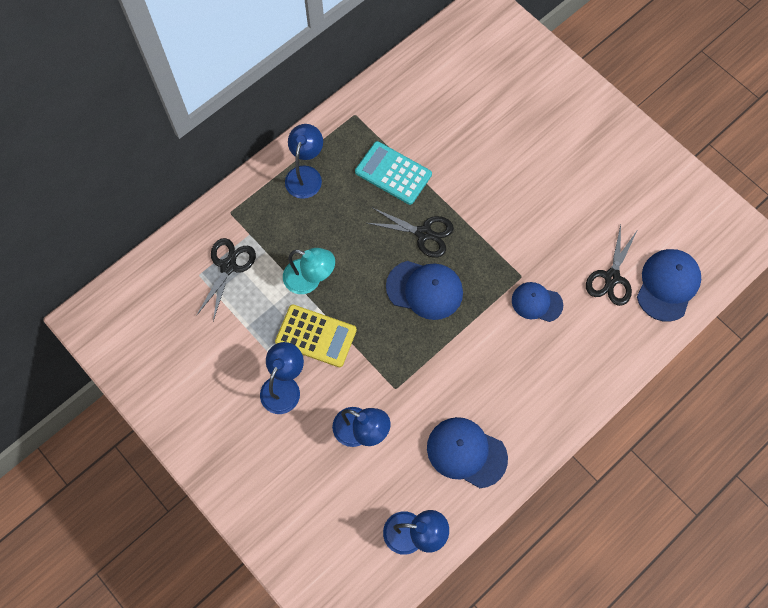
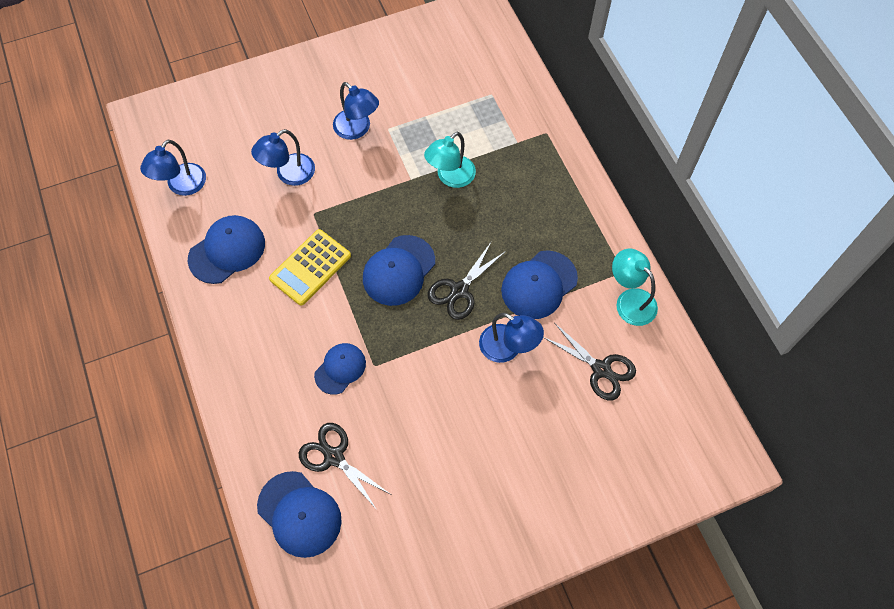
camera: 110 degrees right, 5 degrees down
black scissors [196,238,256,321] -> black scissors moved to [543,323,636,401]
yellow calculator [275,305,357,367] -> yellow calculator moved to [269,229,351,306]
blue lamp [285,124,323,199] -> blue lamp moved to [479,313,544,363]
turquoise calculator [355,141,432,205] -> blue cap [501,250,578,319]
none -> turquoise lamp [612,249,658,326]

